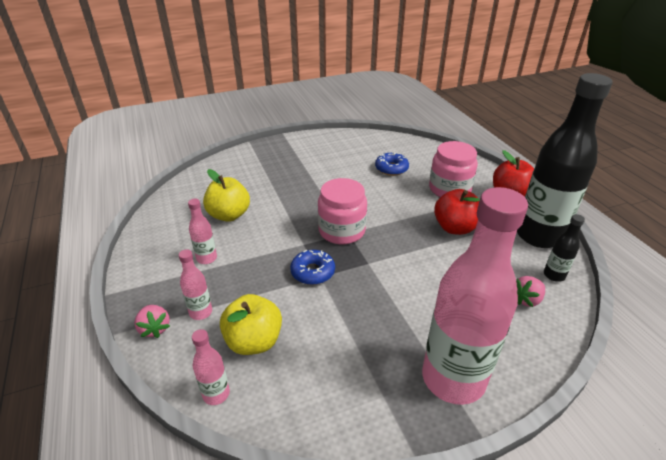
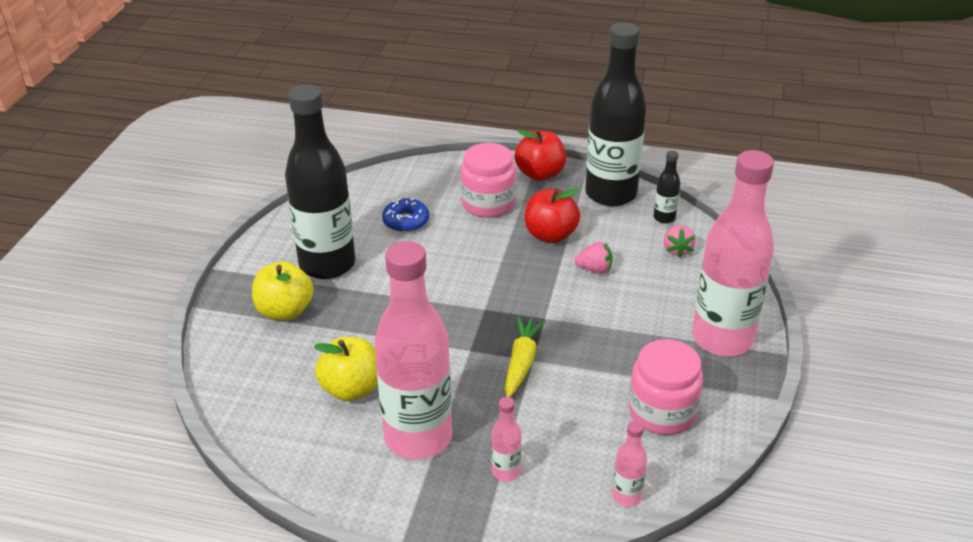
camera: 55 degrees left, 0 degrees up
pink strawberry [134,305,170,338] -> pink strawberry moved to [575,242,612,274]
pink bottle [188,199,217,264] -> pink bottle [375,241,452,460], size x2.42
yellow apple [220,294,282,355] -> yellow apple moved to [252,261,314,321]
blue donut [290,250,335,285] -> yellow carrot [505,316,546,397]
pink jar [318,178,367,244] -> pink jar moved to [628,339,703,435]
none -> black bottle [285,85,355,279]

